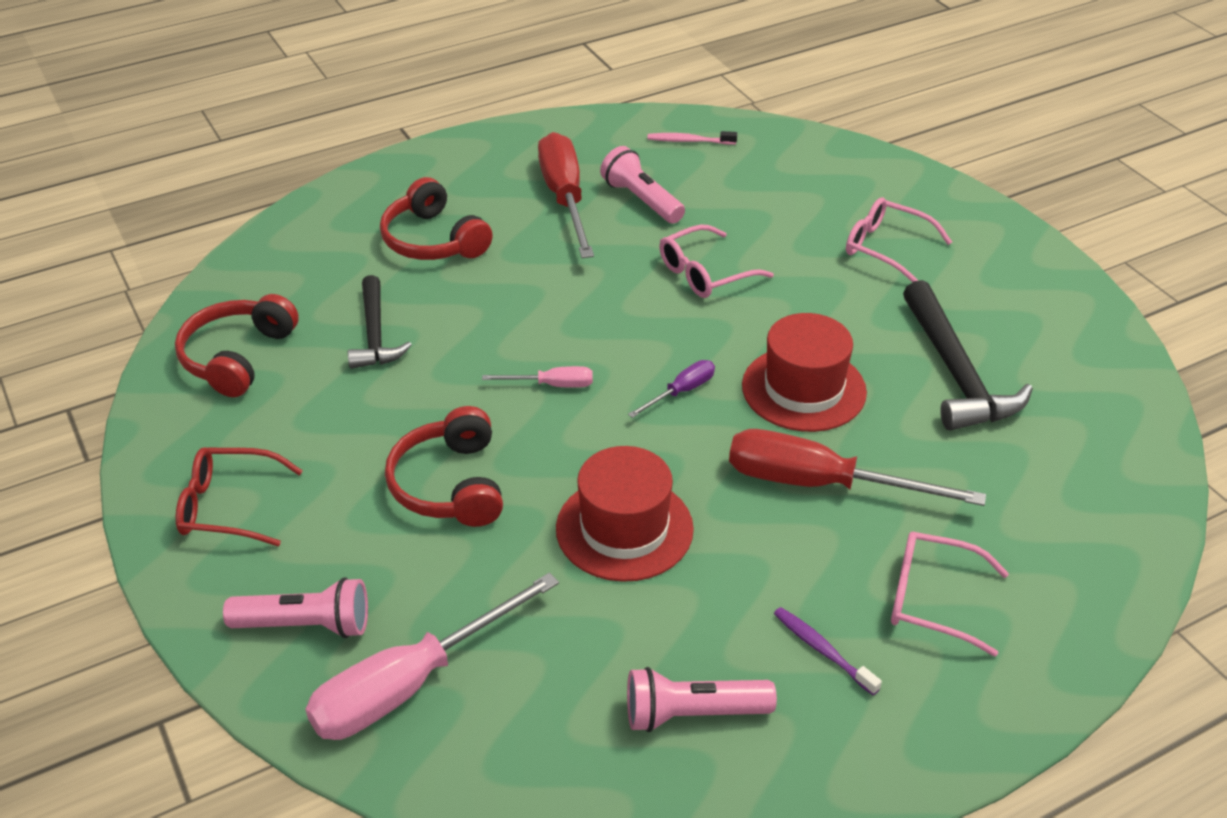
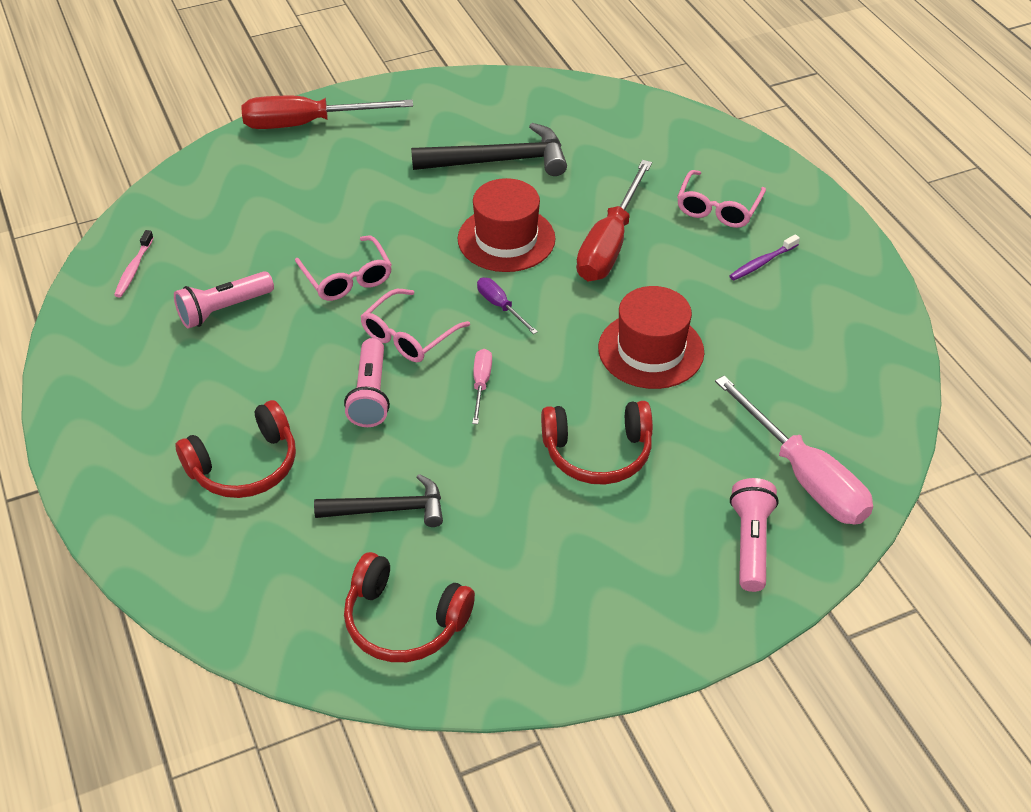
camera: 85 degrees left, 5 degrees up
red glasses [176,447,303,546] -> none
red screwdriver [538,132,594,258] -> red screwdriver moved to [241,96,413,129]
pink flashlight [627,667,777,732] -> pink flashlight moved to [344,338,390,427]
pink glasses [846,197,952,282] -> pink glasses moved to [360,289,470,362]

